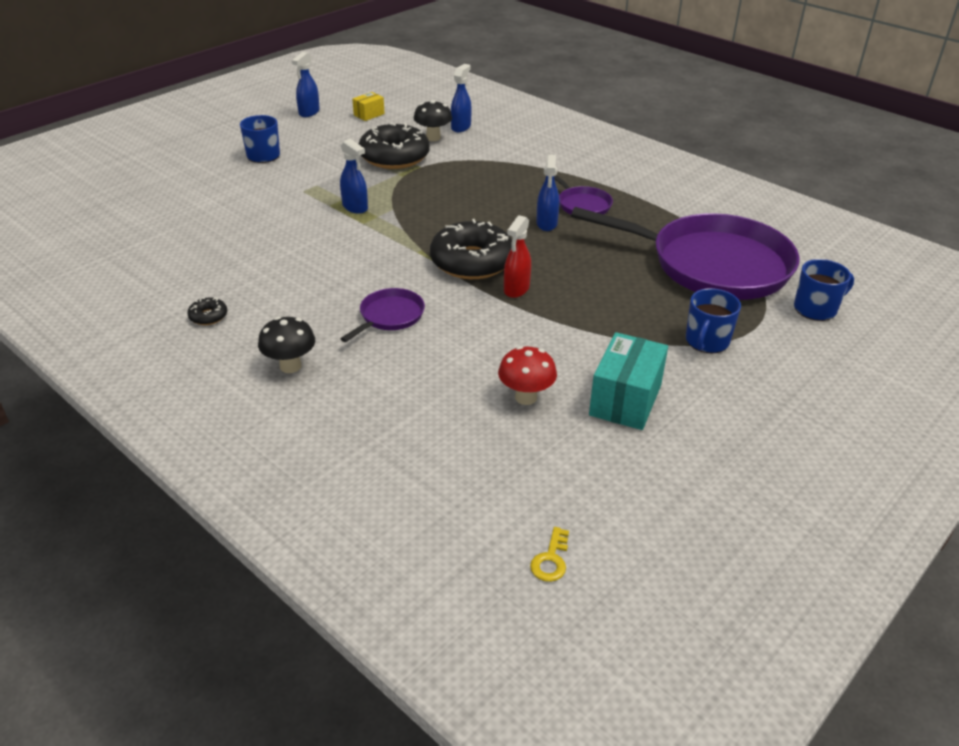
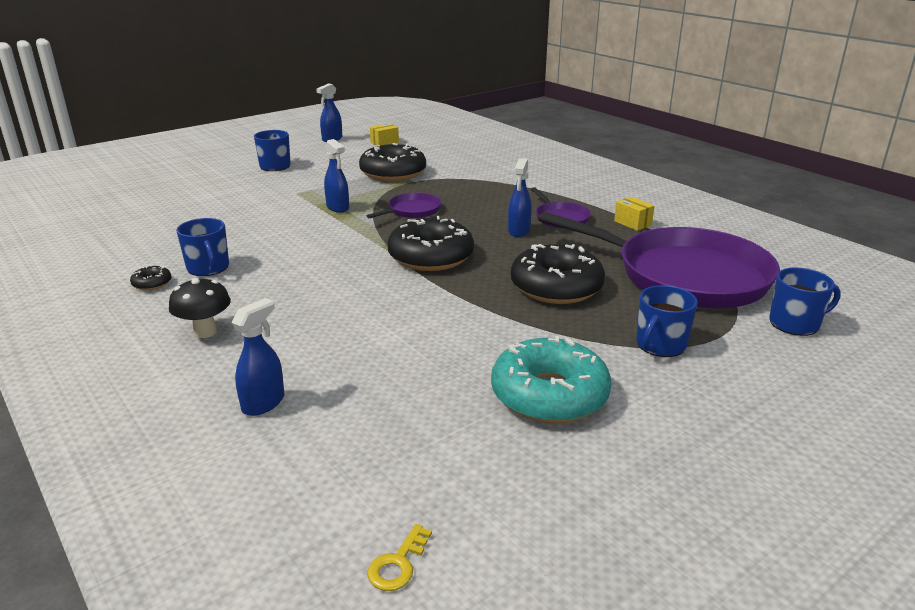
camera: 10 degrees right, 10 degrees down
purple pan [340,288,425,342] -> purple pan moved to [366,193,441,218]
black mushroom [414,100,452,141] -> none
blue spray bottle [451,64,472,132] -> blue spray bottle moved to [232,298,284,416]
red mushroom [498,346,557,405] -> none
red spray bottle [504,215,531,298] -> none
turquoise box [589,332,668,430] -> turquoise donut [491,336,611,423]
none -> blue mug [176,218,229,276]
none -> black donut [511,244,605,304]
none -> yellow box [614,197,655,231]

